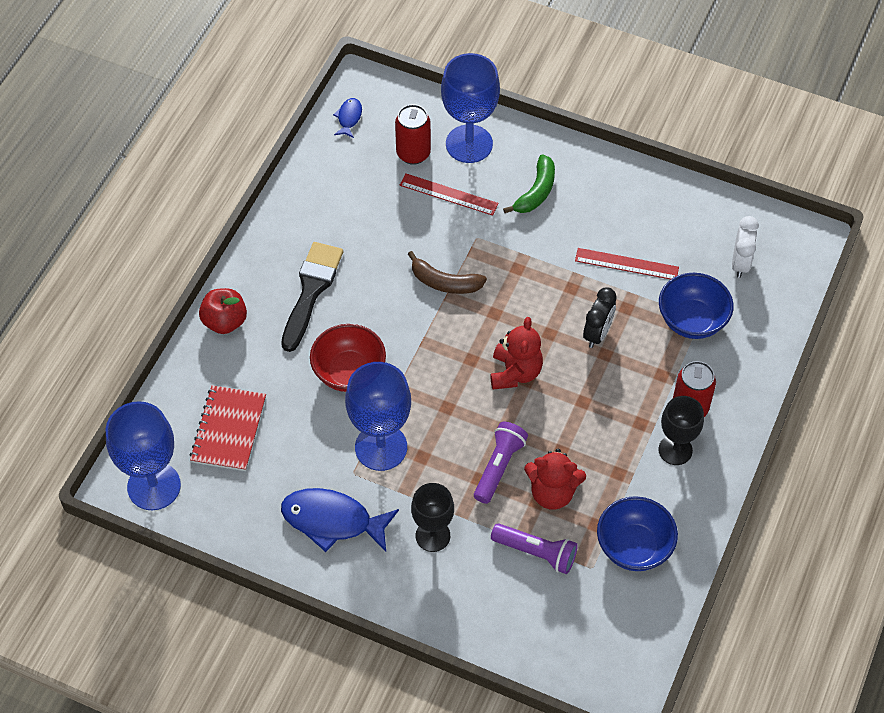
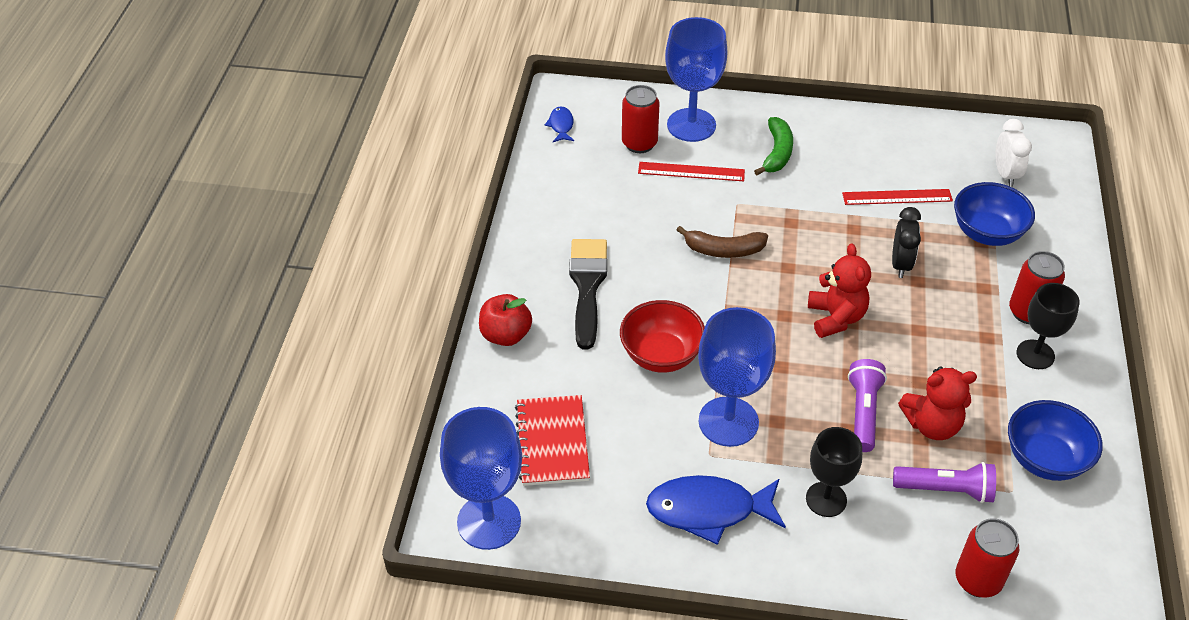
camera: 15 degrees left, 10 degrees down
none -> red can [956,518,1019,598]

